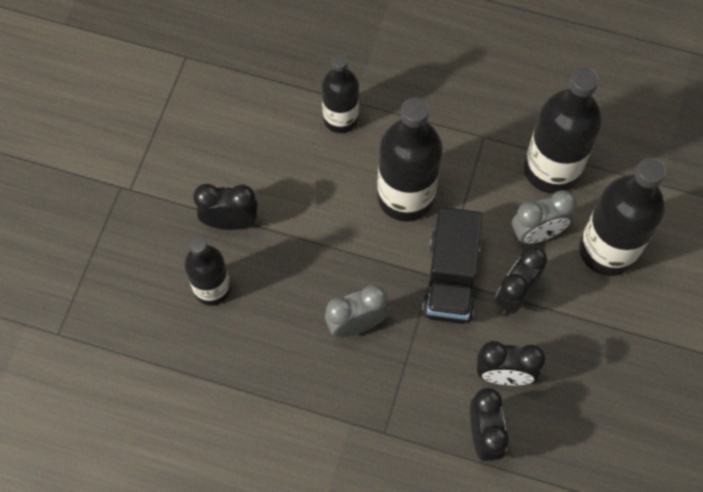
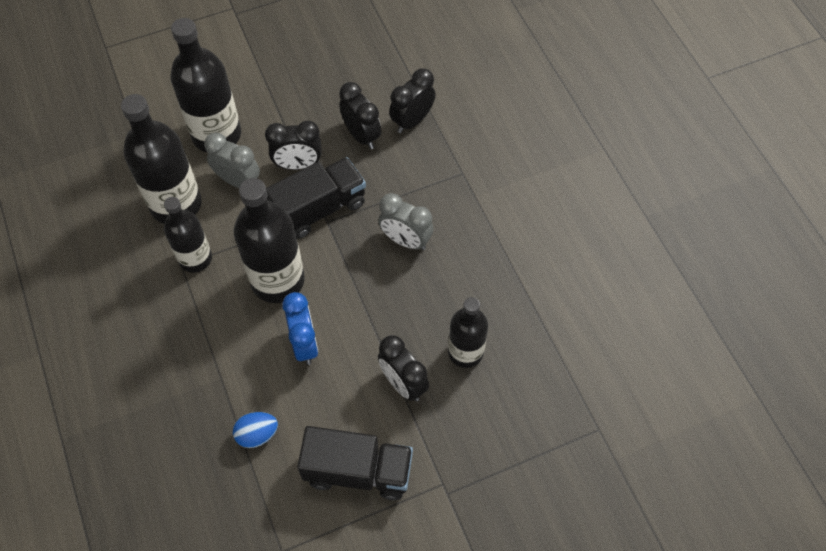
camera: 130 degrees left, 5 degrees down
black bottle [322,54,359,133] -> black bottle moved to [164,197,212,273]
none -> blue egg [233,412,278,448]
none -> blue clock [282,292,319,365]
none -> black truck [297,426,413,500]

